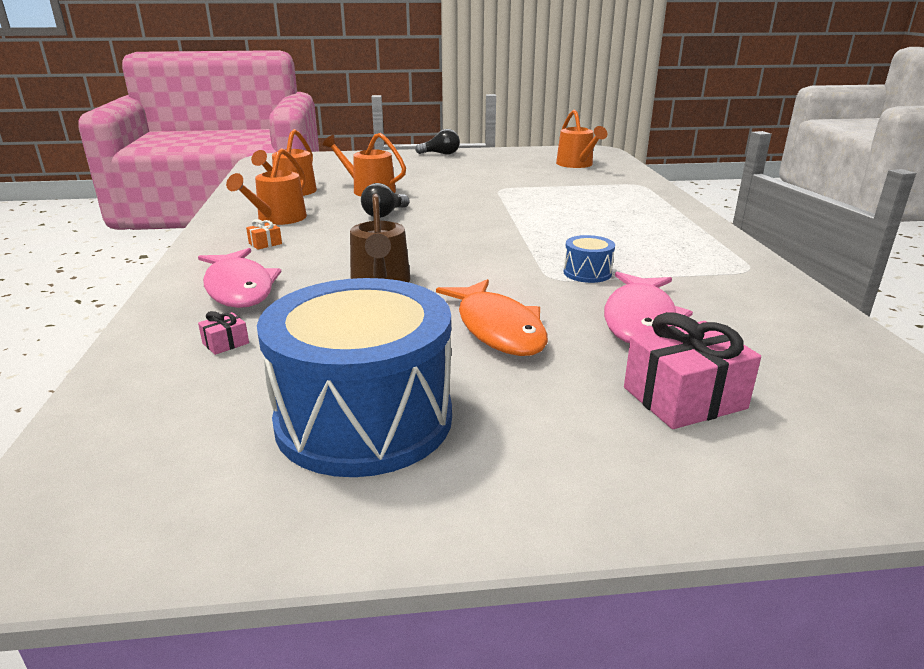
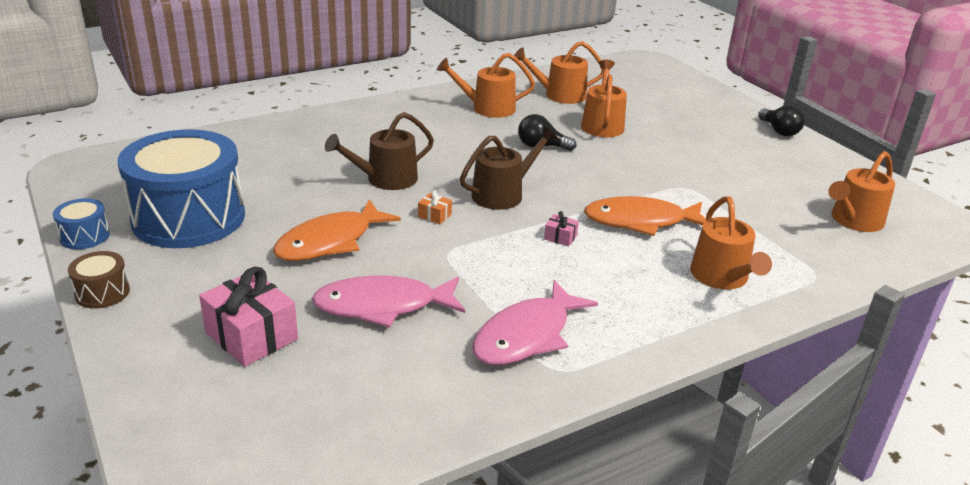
camera: 65 degrees right, 5 degrees up
pink fish [198,248,282,308] -> pink fish moved to [472,280,598,365]
pink gift [198,311,249,355] -> pink gift moved to [544,211,579,247]
orange gift [246,219,282,249] -> orange gift moved to [418,190,452,224]
blue drum [564,235,615,283] -> blue drum moved to [53,198,110,249]
none -> brown drum [68,251,130,309]
none -> brown watering can [460,126,557,210]
none -> orange fish [584,196,706,236]
none -> orange watering can [690,196,772,289]

